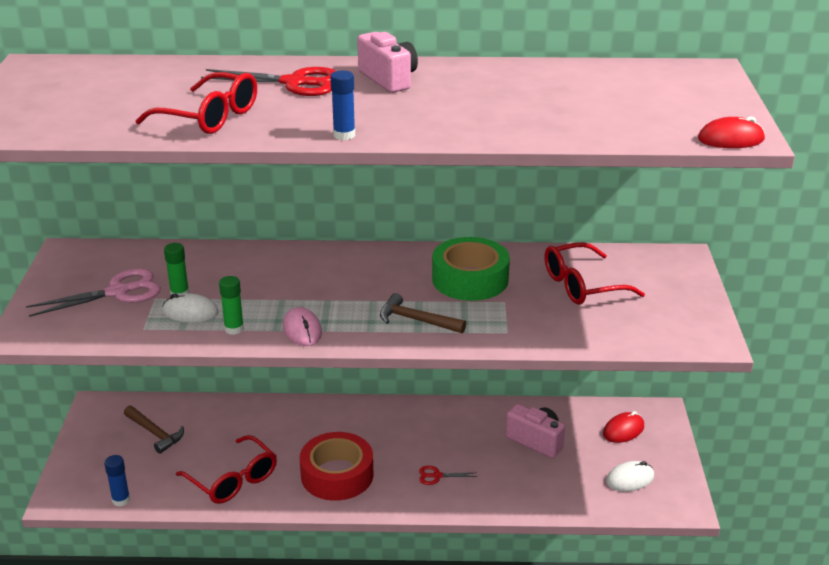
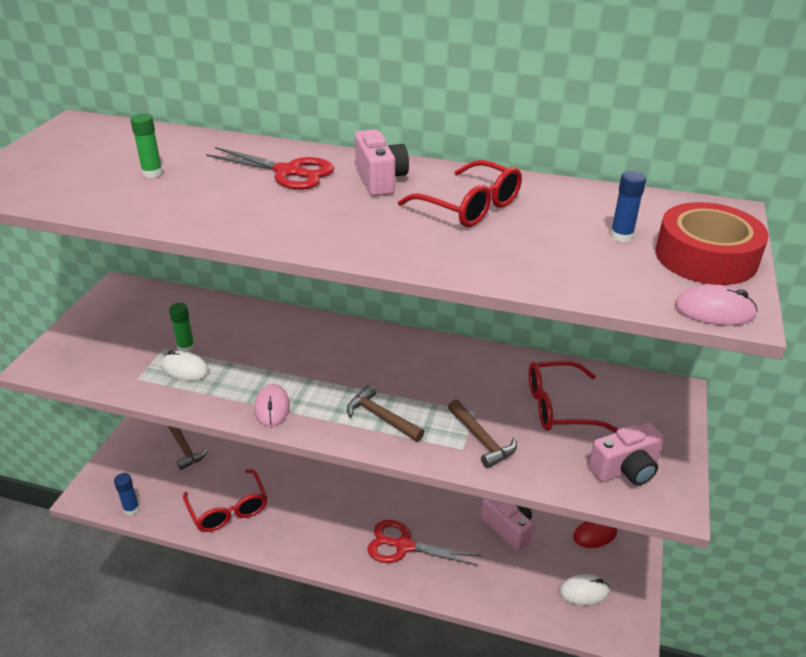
camera: 15 degrees right, 5 degrees up
pink scissors [26,268,161,317] -> none
red glasses [135,72,257,134] -> red glasses moved to [398,160,522,227]
green glue stick [219,276,244,335] -> green glue stick moved to [130,113,163,178]
red tape [300,432,373,501] -> red tape moved to [655,202,769,285]
blue glue stick [330,70,355,140] -> blue glue stick moved to [610,171,646,243]
red scissors [419,466,477,485] -> red scissors [367,520,481,566], size x2.05
green tape [432,237,510,301] -> none
red mouse [698,116,765,148] -> pink mouse [675,285,758,326]
none -> brown hammer [448,399,517,468]
none -> pink camera [589,422,664,485]

